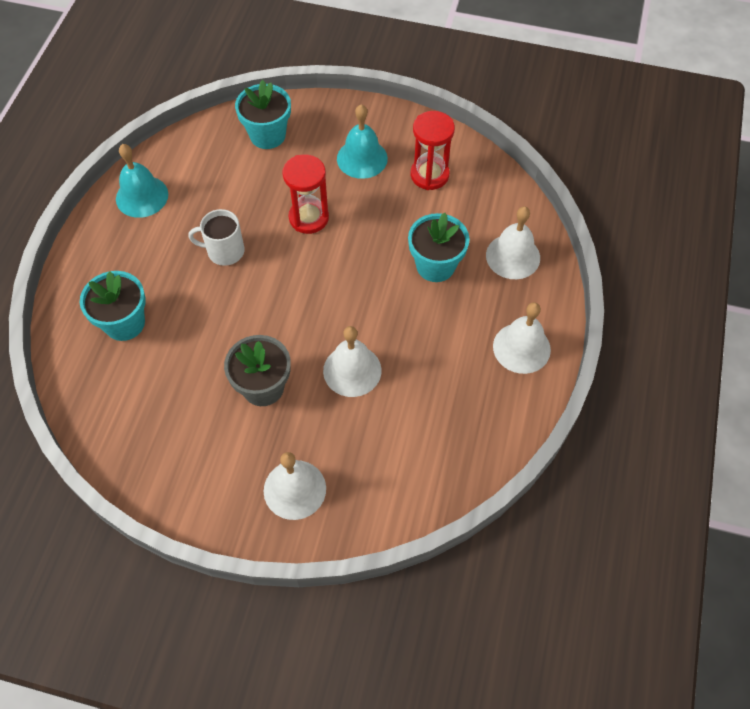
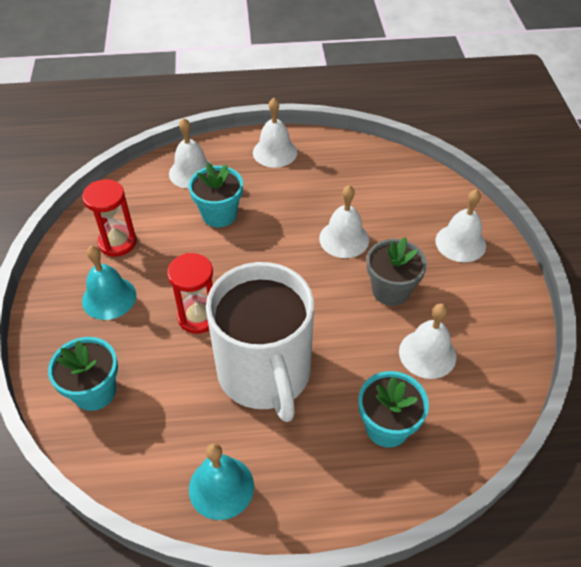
camera: 110 degrees left, 10 degrees down
white mug [188,209,244,266] -> white mug [206,262,314,422], size x2.36
none -> white bell [399,303,456,379]

